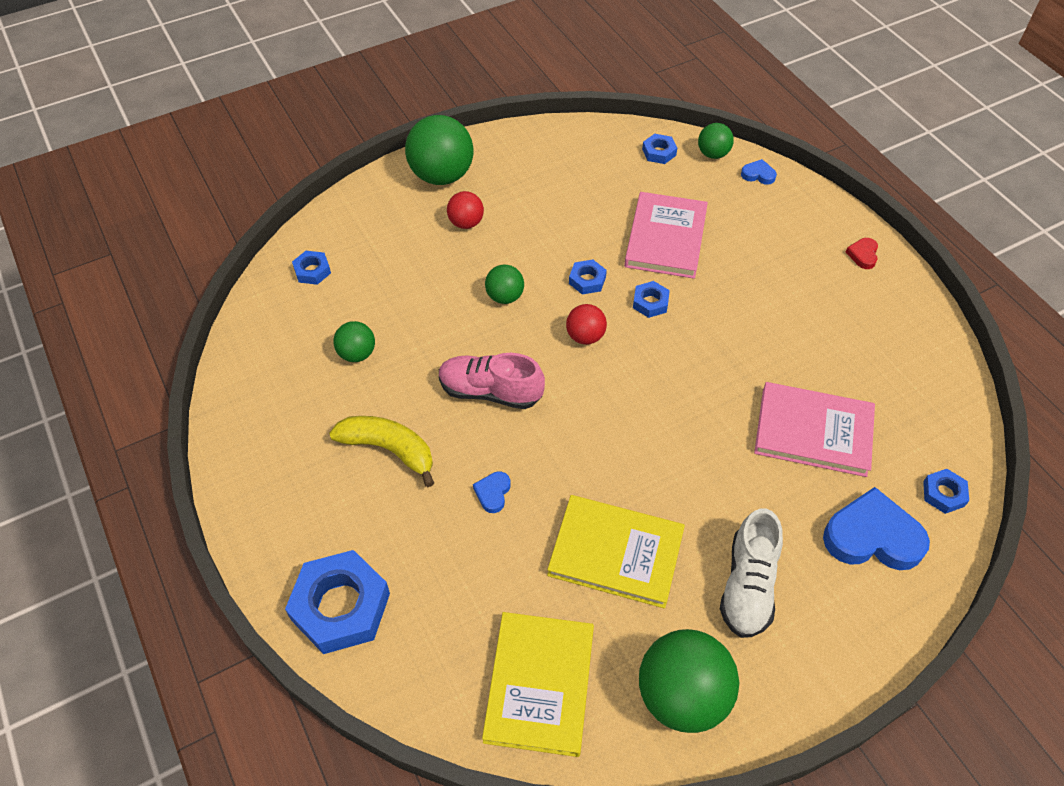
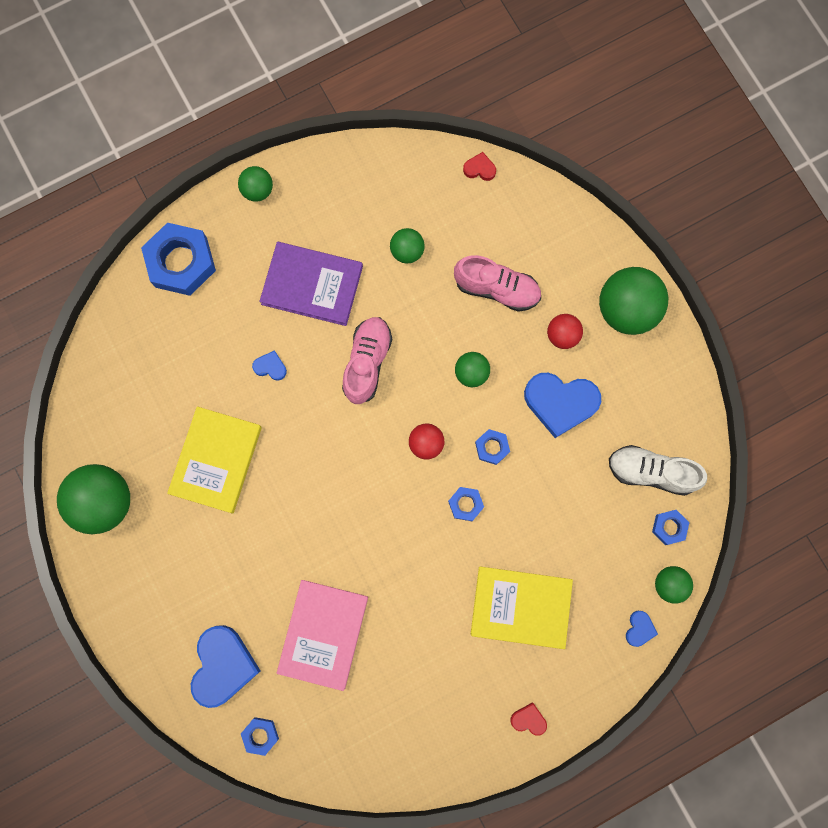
camera: 90 degrees right, 25 degrees up
blue nut [292,251,331,285] -> none
yellow banana [329,416,434,487] -> purple book [259,242,363,326]
yellow book [482,612,594,757] -> yellow book moved to [471,567,573,649]
pink book [624,192,708,279] -> none
white shoe [720,508,783,638] -> white shoe moved to [609,445,707,496]
none -> green ball [238,166,273,202]
none -> pink shoe [454,255,541,312]
none -> red heart [463,152,496,181]
none -> blue heart [524,373,601,438]

